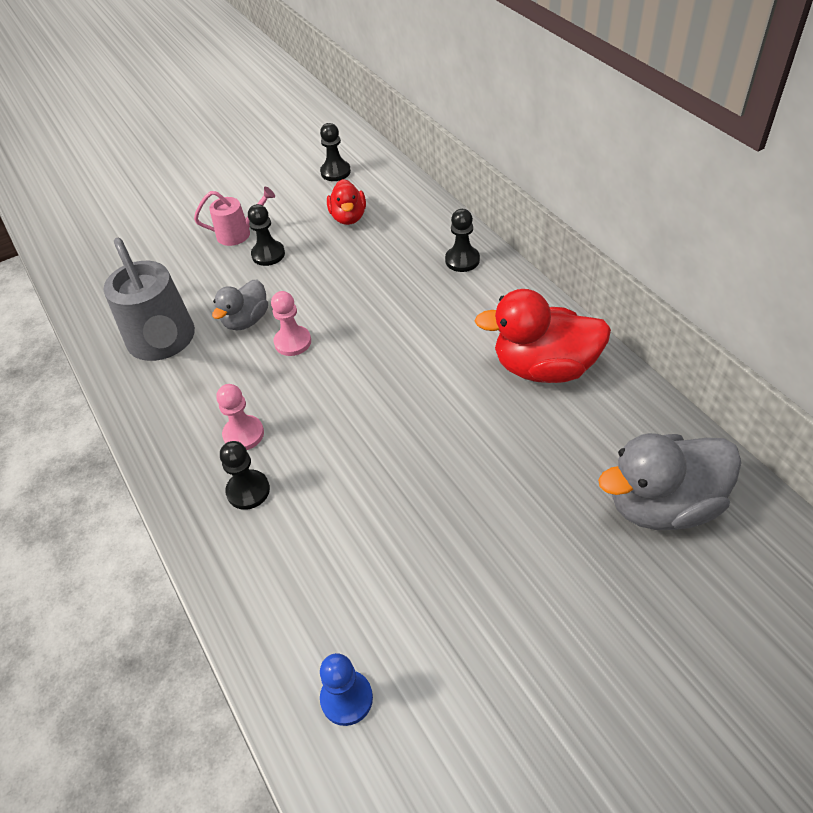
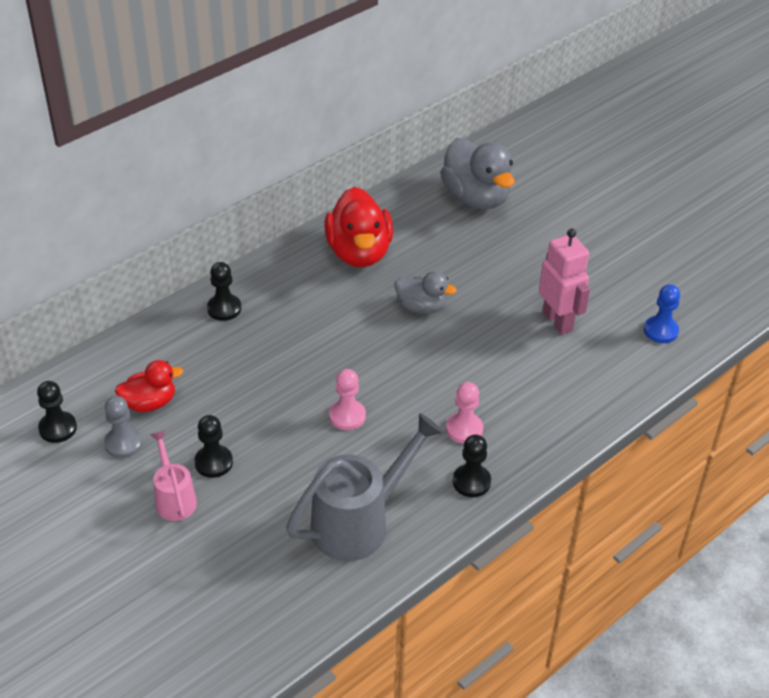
camera: 105 degrees left, 5 degrees down
grey duck [212,280,268,330] -> grey duck moved to [395,271,457,314]
black pawn [220,441,270,510] -> black pawn moved to [453,434,491,497]
none -> grey pawn [104,396,142,458]
none -> pink robot [539,229,590,335]

